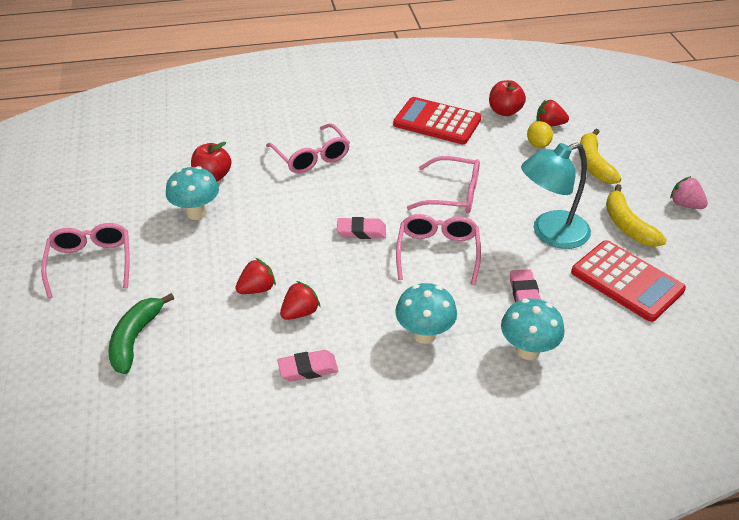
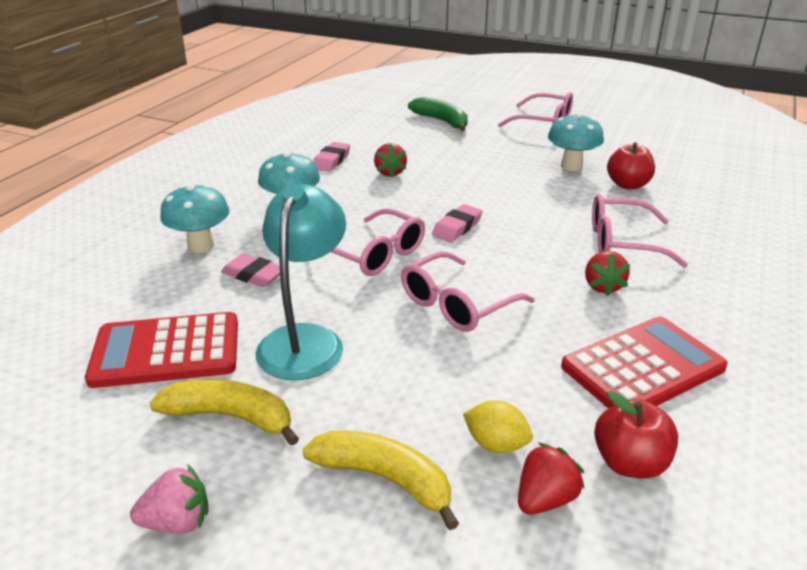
camera: 125 degrees right, 10 degrees down
red strawberry [235,258,276,294] -> red strawberry moved to [585,251,631,296]

